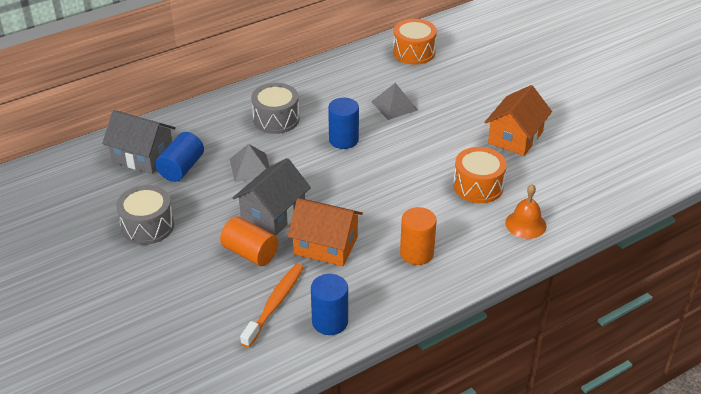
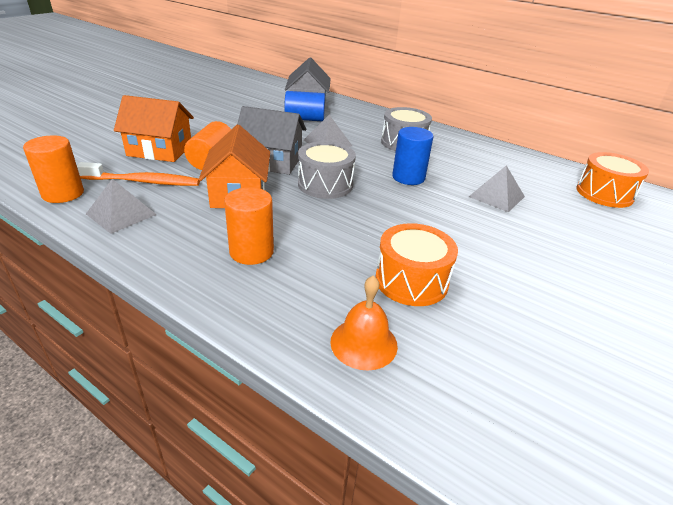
camera: 65 degrees right, 5 degrees down
grey drum [116,185,174,245] -> grey drum moved to [298,141,356,199]
blue cylinder [311,274,348,335] -> grey pyramid [86,179,157,234]
orange house [484,85,552,156] -> orange house moved to [114,95,194,162]
none -> orange cylinder [23,136,84,203]

